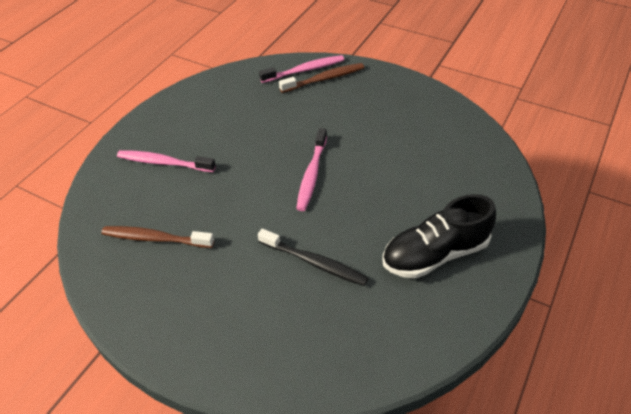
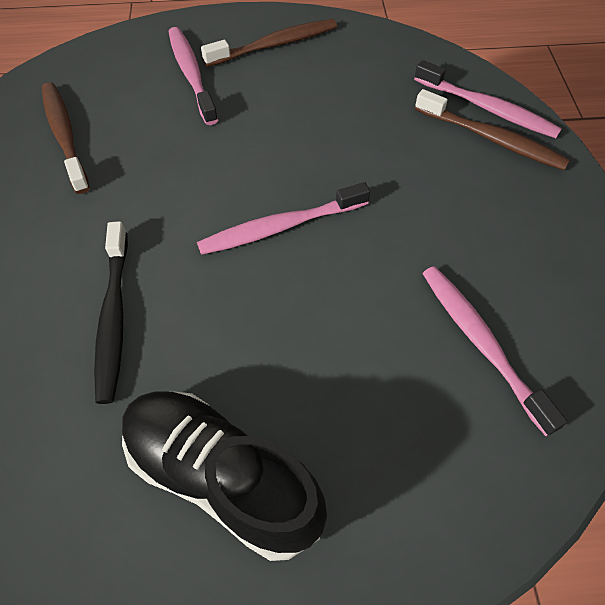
camera: 55 degrees right, 10 degrees up
none -> brown toothbrush [201,19,337,67]
none -> pink toothbrush [422,266,567,436]

